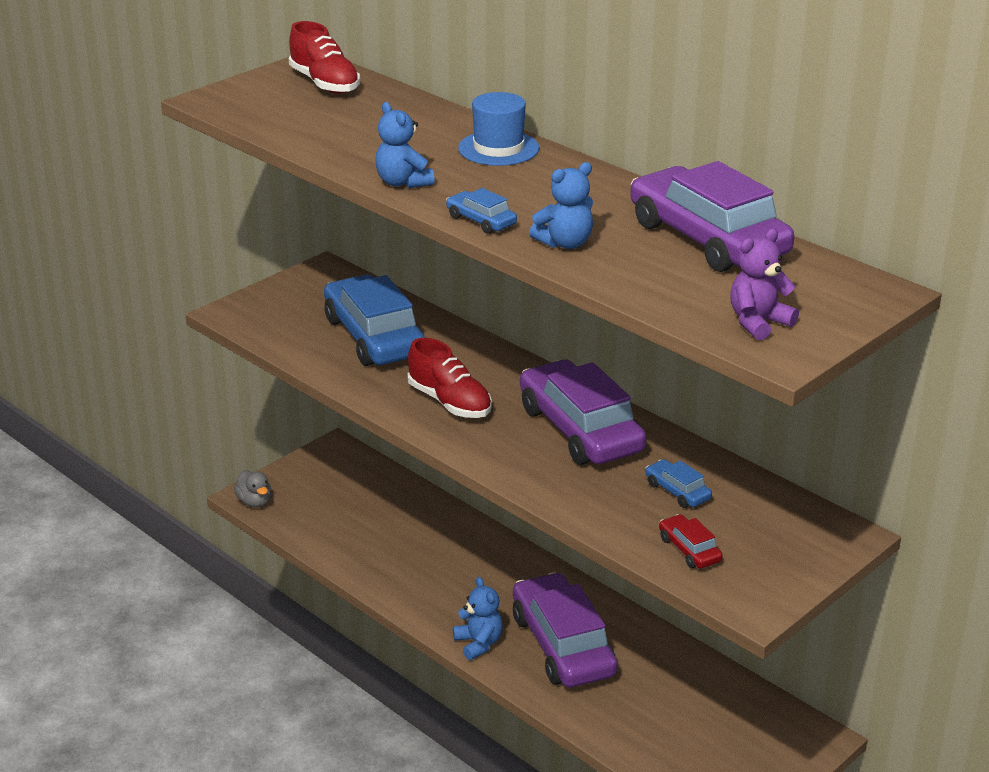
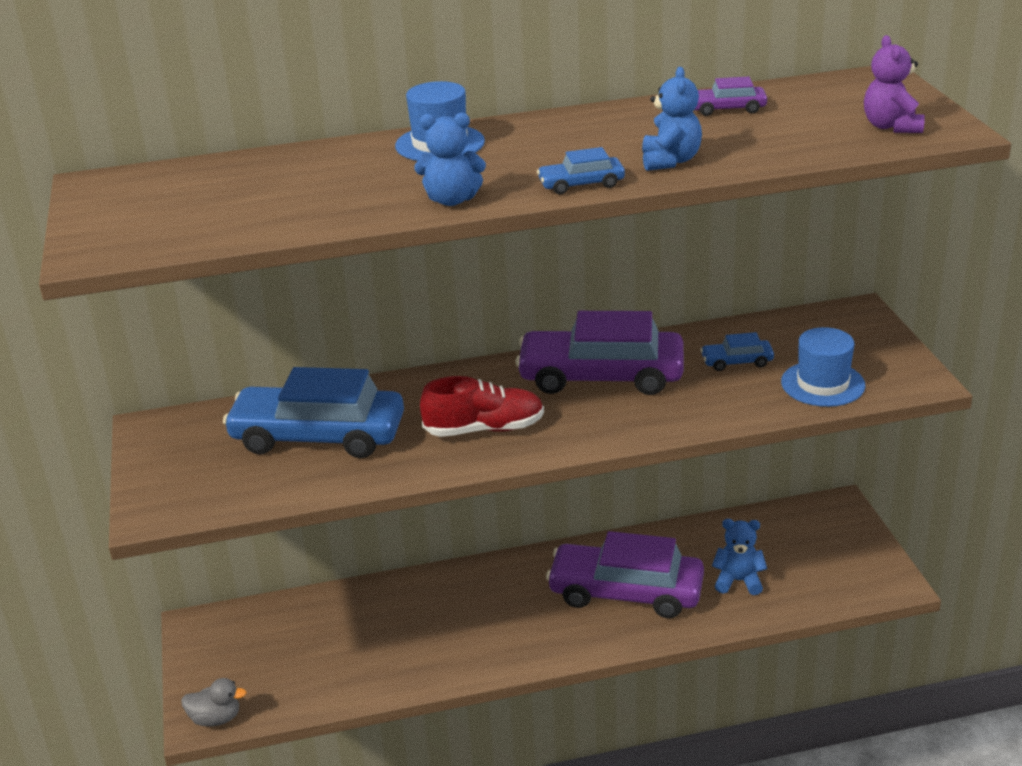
camera: 55 degrees left, 0 degrees up
red shoe [289,21,360,94] -> none
blue teddy bear [453,577,503,660] -> blue teddy bear moved to [712,519,767,595]
purple car [630,161,794,272] -> purple car [695,77,767,116], size x0.43
red car [659,514,723,569] -> blue hat [781,327,865,407]

